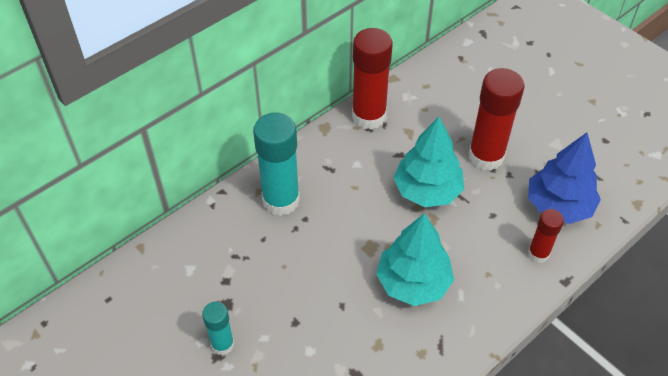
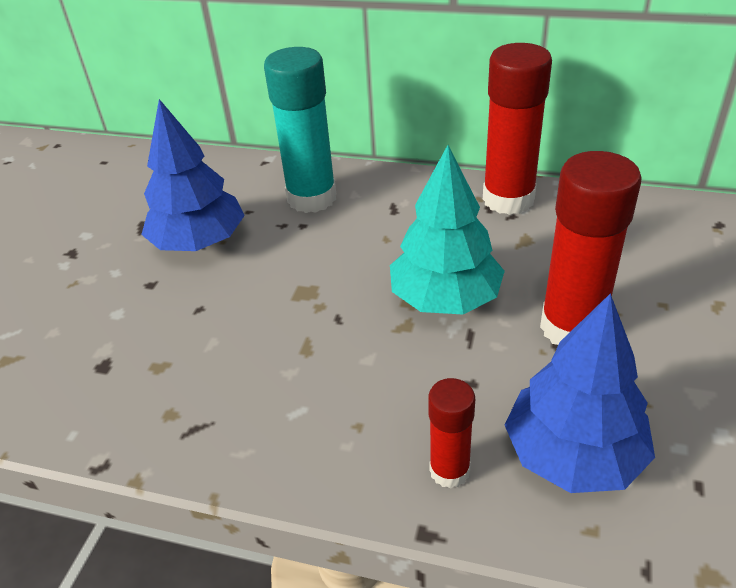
camera: 60 degrees right, 10 degrees down
turquoise glue stick [202,302,234,355] -> none
turquoise tree [376,213,454,306] -> none
none -> blue tree [141,99,245,251]

